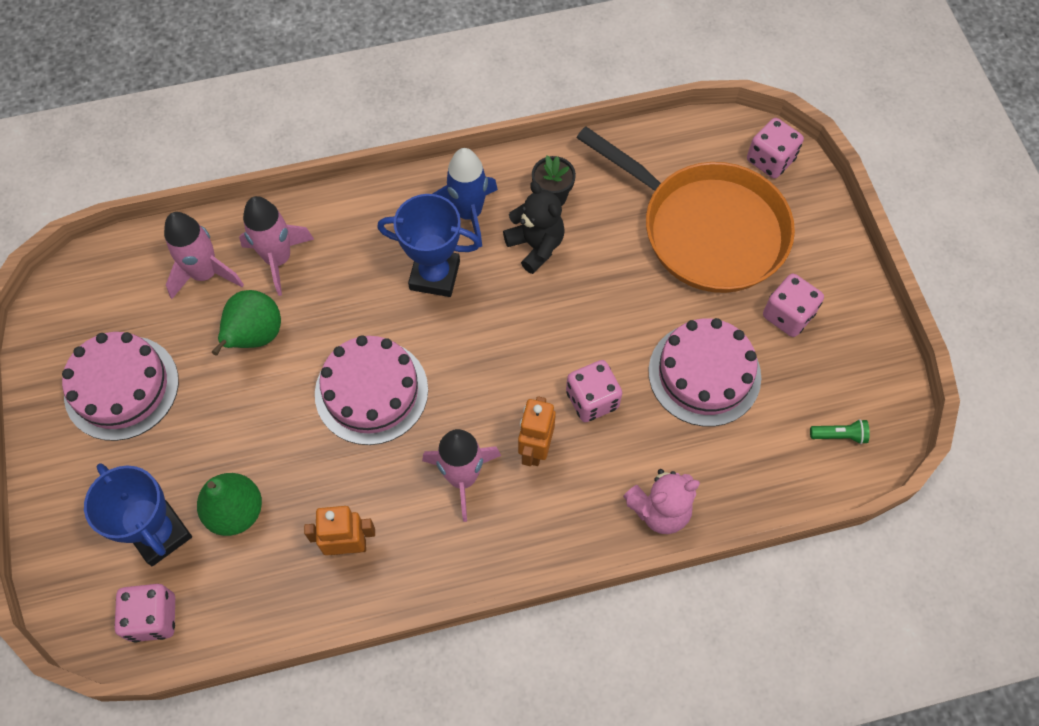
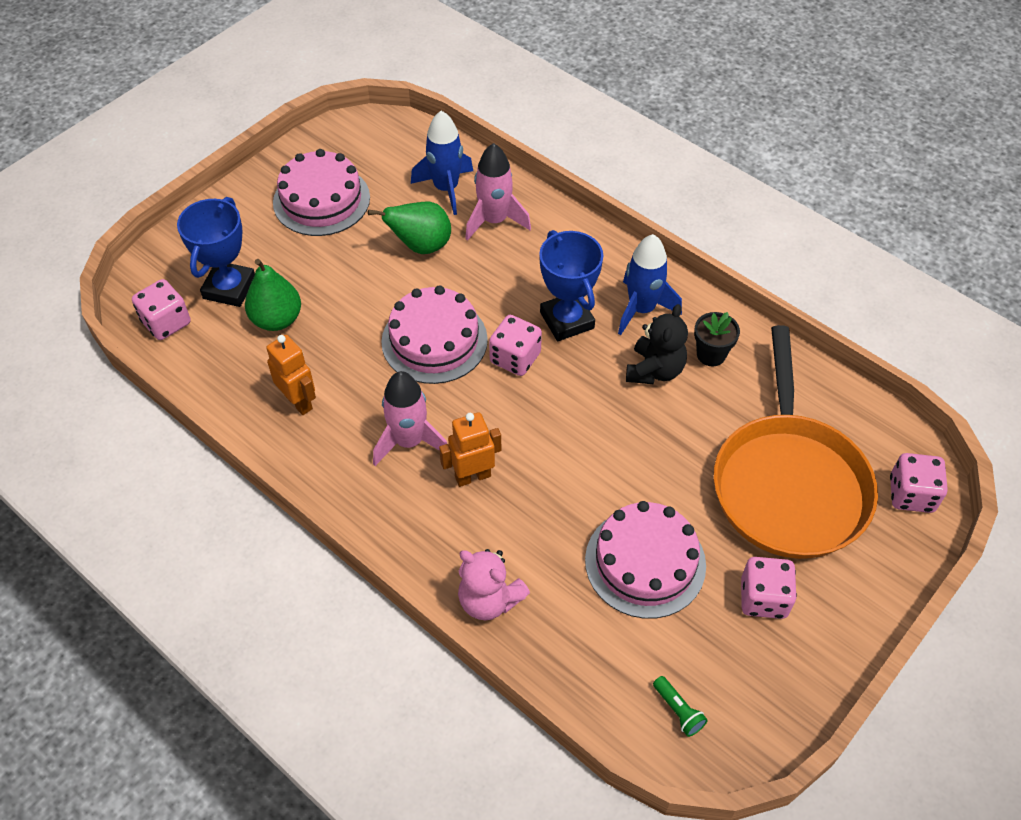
camera: 55 degrees right, 10 degrees down
pink rocket [164,212,244,299] -> blue rocket [411,111,473,215]
pink dice [566,360,622,422] -> pink dice moved to [489,315,542,376]

